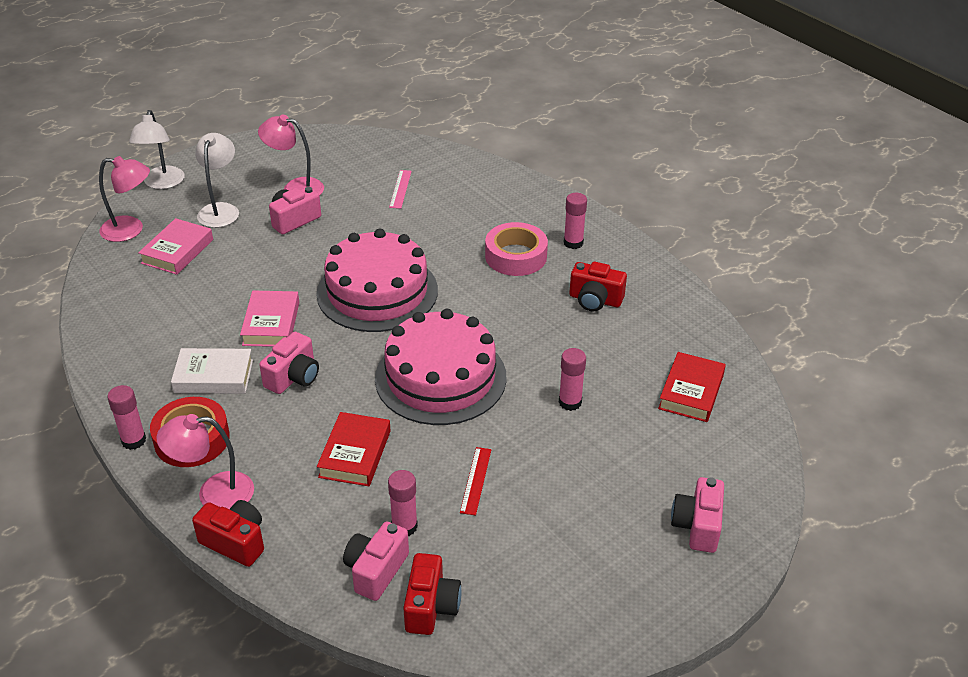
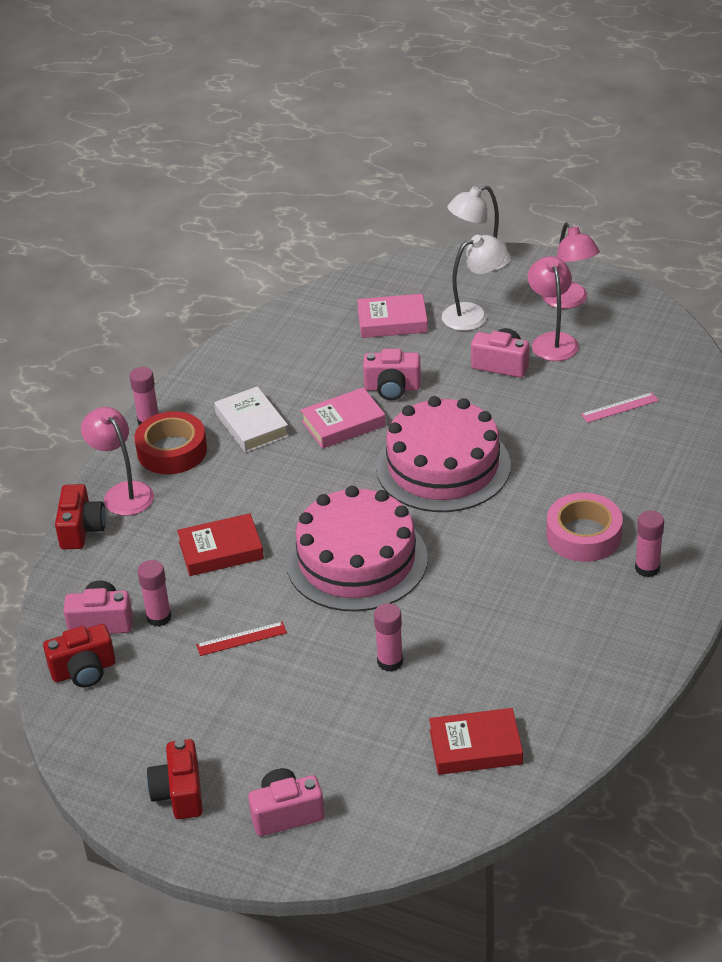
camera: 65 degrees right, 0 degrees up
pink lamp [99,156,150,242] -> pink lamp moved to [542,222,600,309]
pink camera [259,332,319,394] -> pink camera moved to [363,349,421,400]
red camera [569,262,627,311] -> red camera moved to [147,739,203,819]

